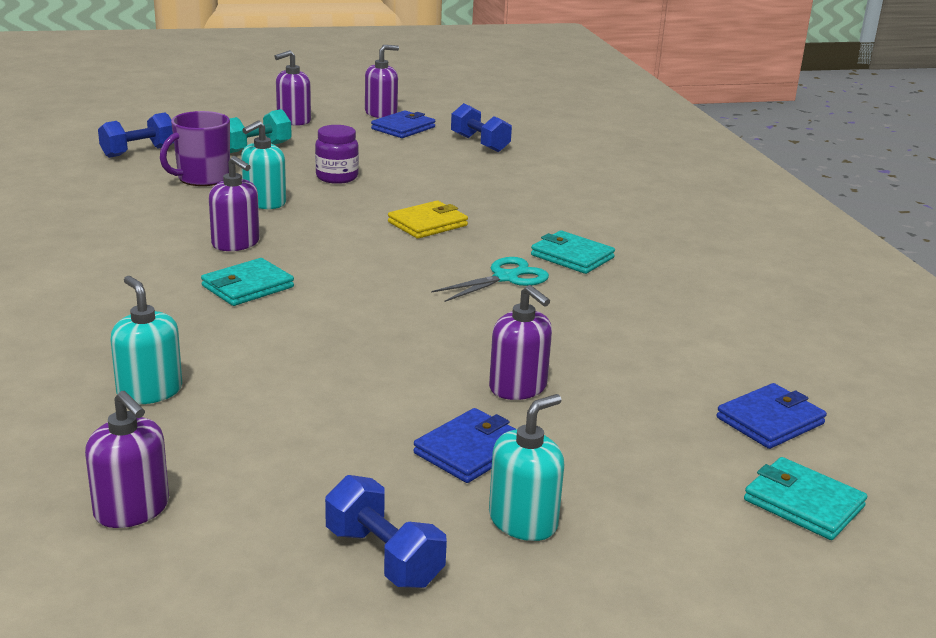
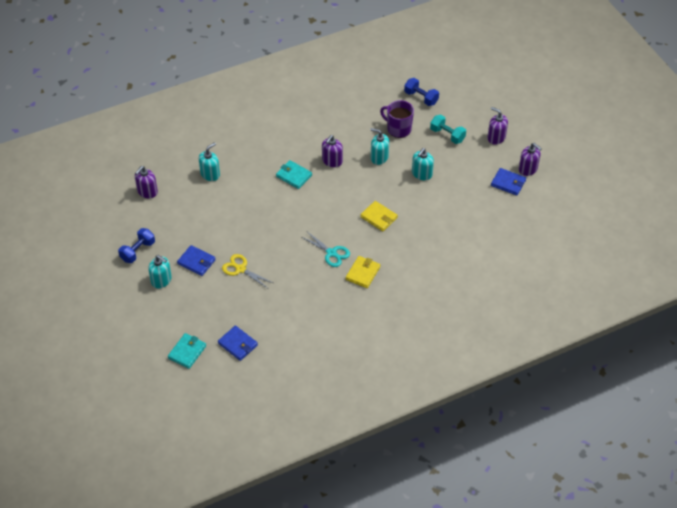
camera: 80 degrees right, 25 degrees up
purple jar [315,125,359,184] -> turquoise soap dispenser [412,148,434,180]
blue dumbbell [451,103,512,152] -> none
purple soap dispenser [489,285,552,400] -> yellow scissors [222,254,273,288]
turquoise wallet [531,231,615,274] -> yellow wallet [346,256,380,288]

